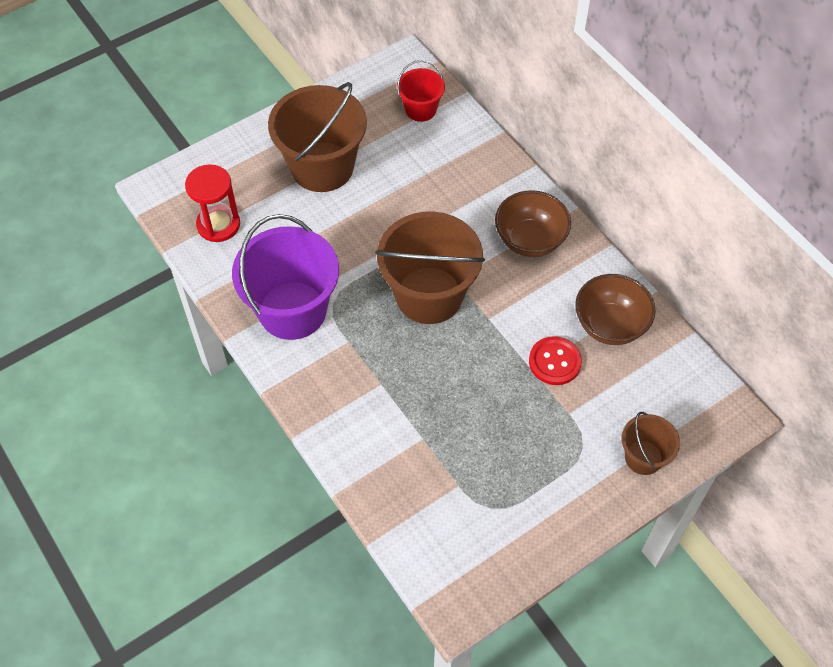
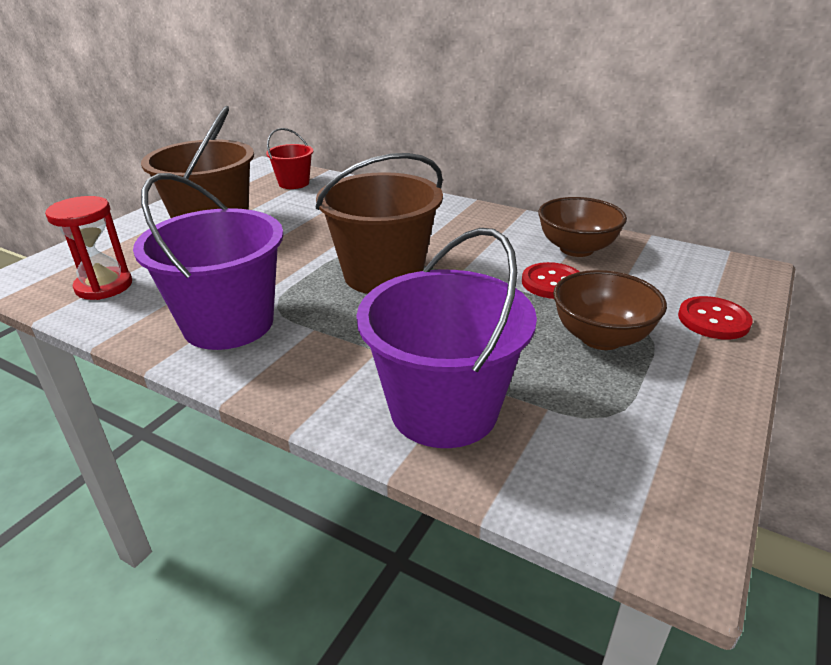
camera: 25 degrees left, 25 degrees down
brown bowl [495,190,571,257] -> brown bowl moved to [553,270,667,350]
brown bucket [621,412,680,475] -> red button [678,296,753,340]
none -> purple bucket [356,228,537,448]

